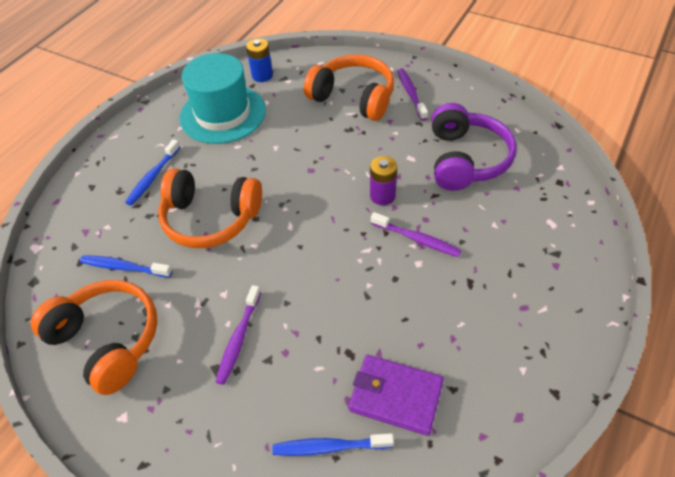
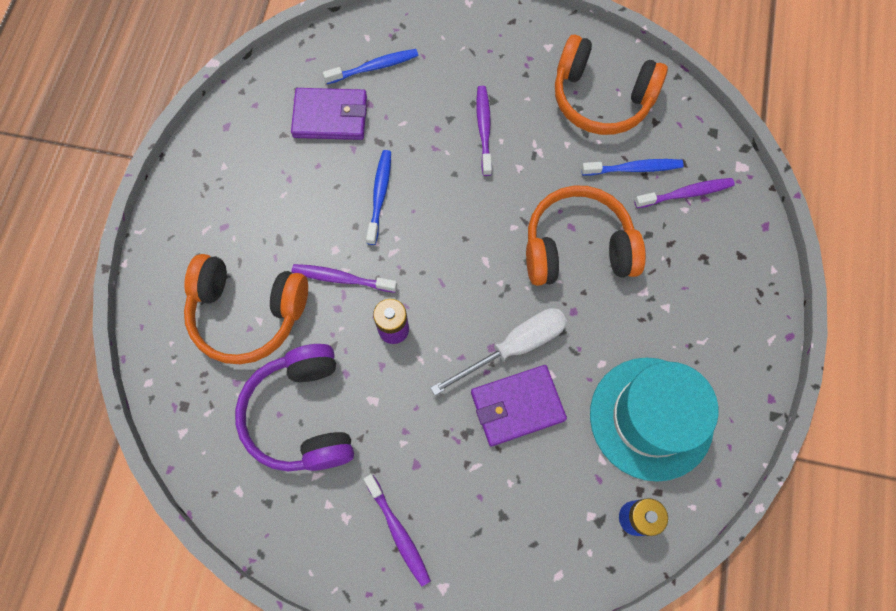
camera: 160 degrees right, 20 degrees up
blue toothbrush [125,139,181,205] -> blue toothbrush moved to [366,150,391,245]
orange headphones [304,54,394,121] -> orange headphones moved to [184,254,308,364]
none -> white screwdriver [430,308,567,395]
none -> purple wallet [471,365,567,446]
none -> purple toothbrush [634,178,735,208]

